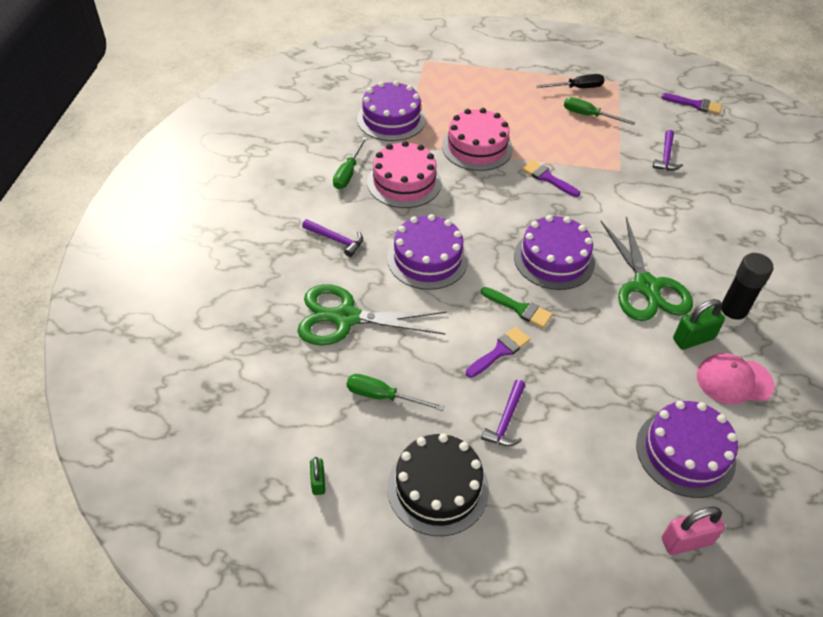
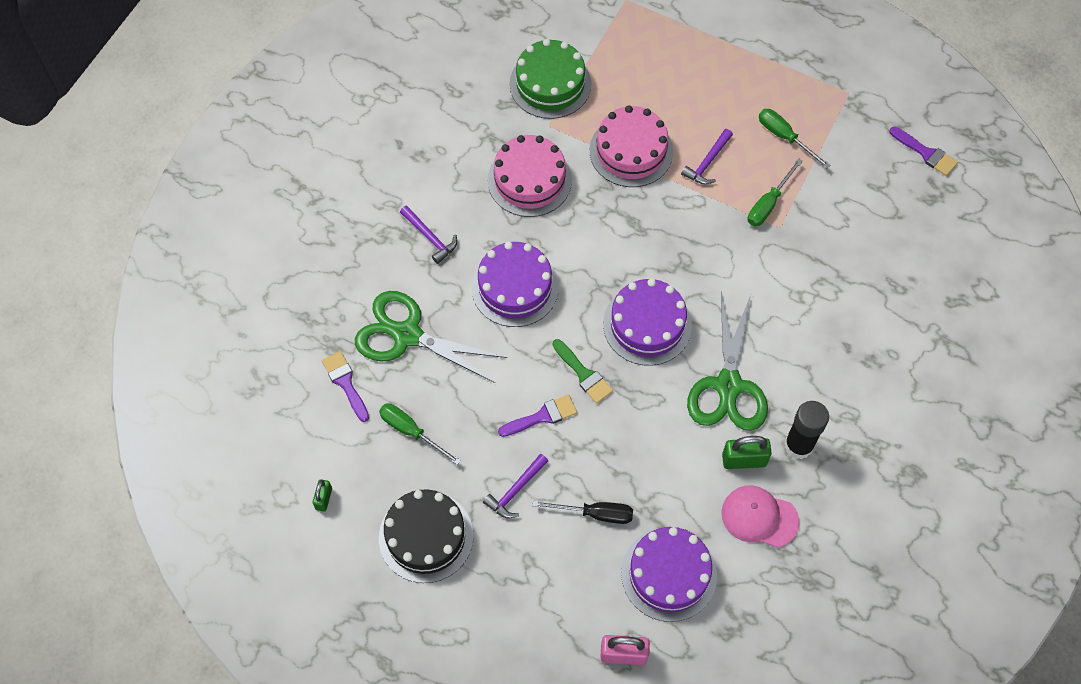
camera: 20 degrees right, 15 degrees up
green screwdriver [333,137,367,189] -> green screwdriver moved to [748,158,803,226]
purple cake [357,81,426,141] -> green cake [510,39,591,119]
purple brush [521,160,580,197] -> purple brush moved to [322,351,369,422]
black screwdriver [536,74,604,88] -> black screwdriver moved to [533,501,633,524]
purple hammer [653,130,683,171] -> purple hammer moved to [681,129,733,184]

